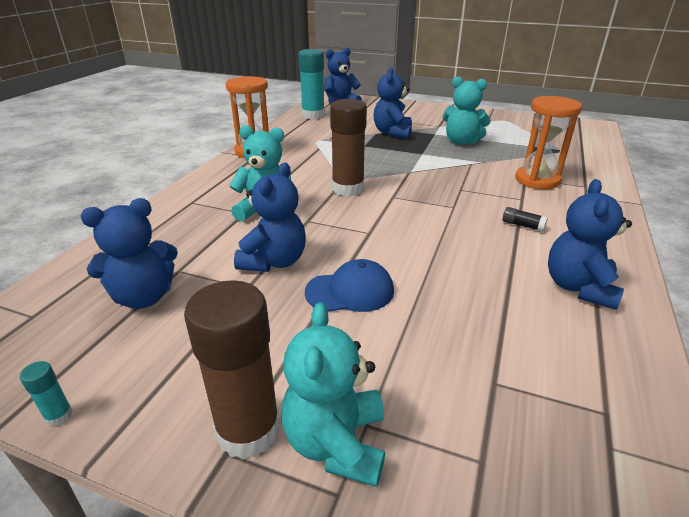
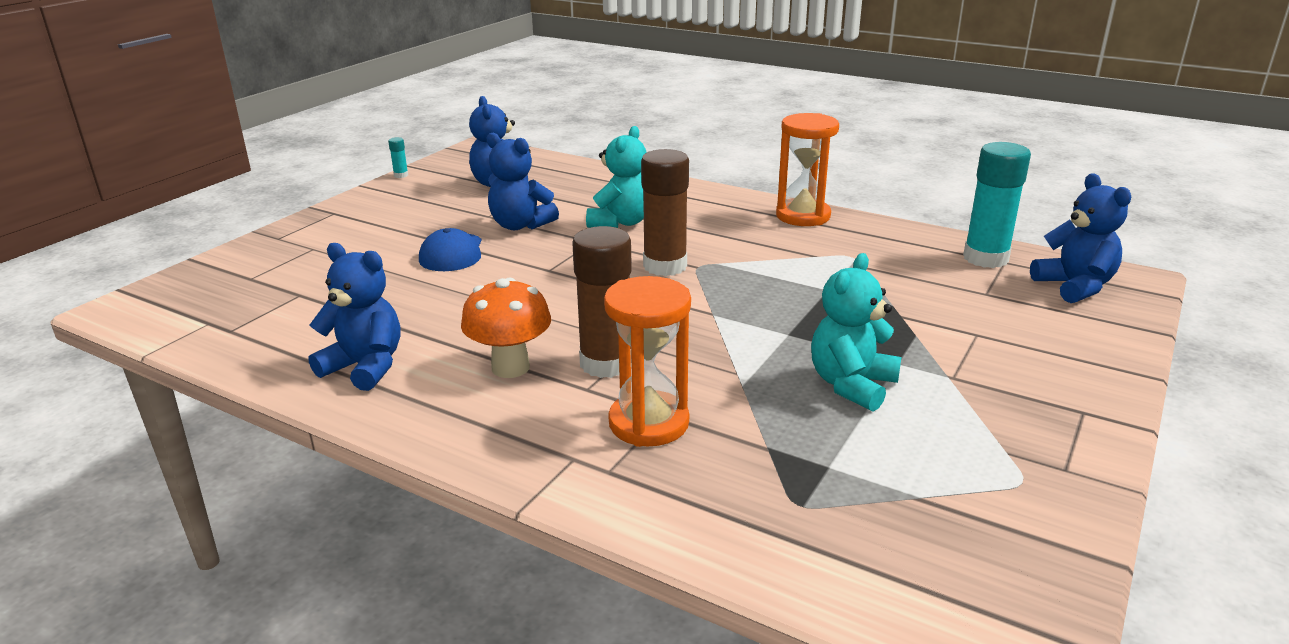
camera: 100 degrees right, 5 degrees down
brown glue stick [184,280,280,460] -> brown glue stick moved to [572,226,632,378]
turquoise teddy bear [282,302,385,487] -> none
blue teddy bear [373,67,412,139] -> none
black glue stick [503,207,548,232] -> orange mushroom [461,278,551,378]

